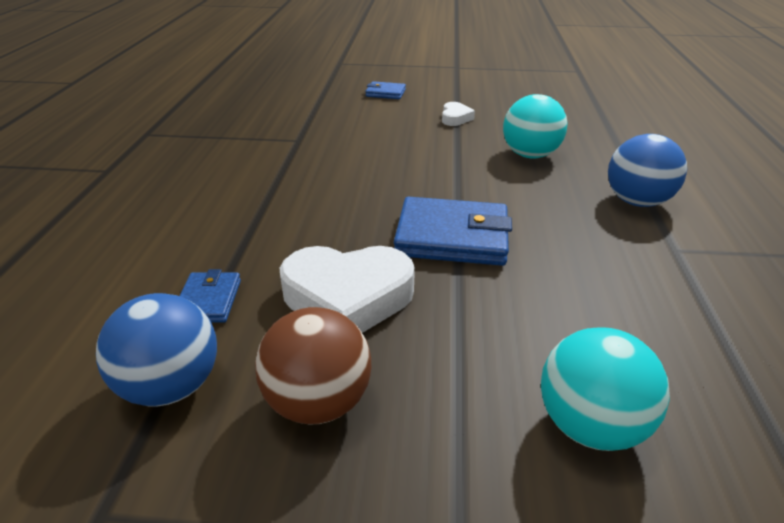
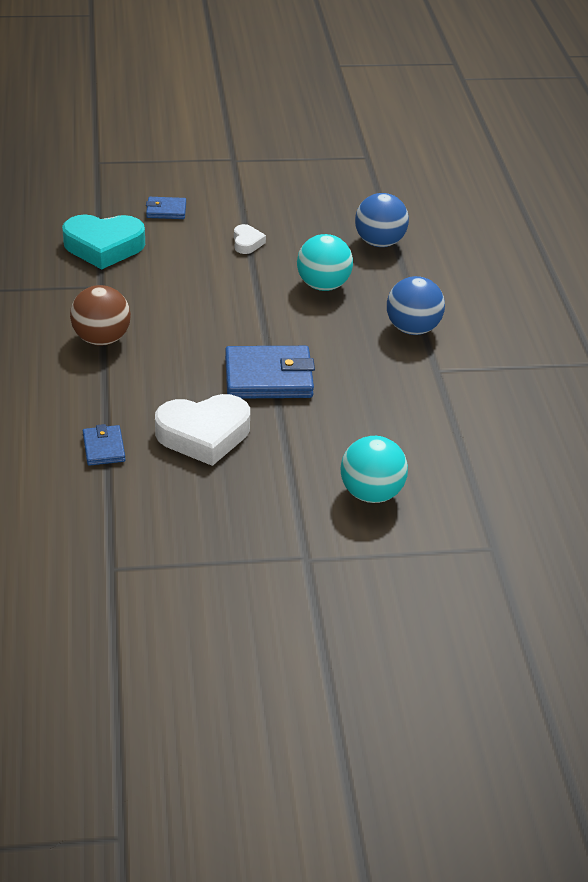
camera: 15 degrees left, 5 degrees up
blue ball [96,293,217,406] -> blue ball moved to [355,193,409,247]
brown ball [255,307,371,425] -> brown ball moved to [70,285,131,346]
none -> turquoise heart [62,214,145,269]

